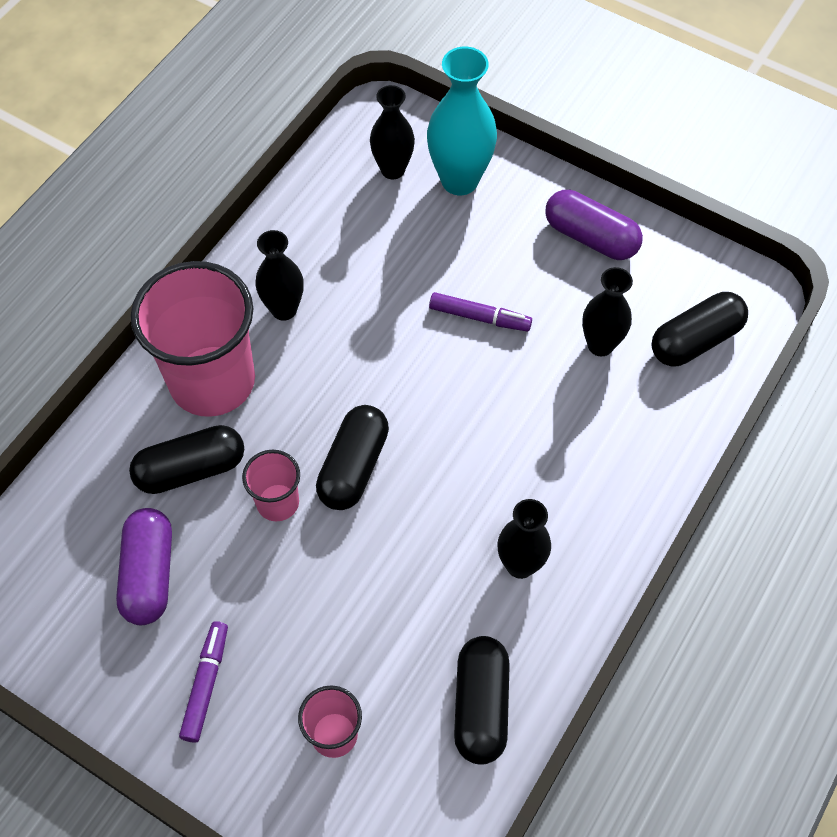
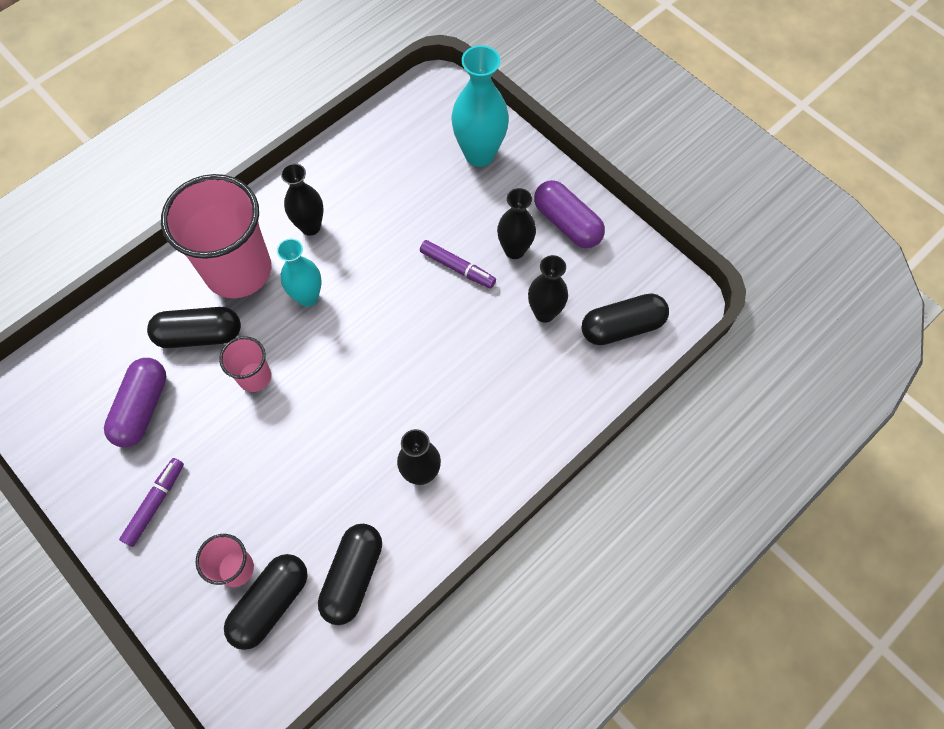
camera: 15 degrees right, 5 degrees up
black capsule [316,405,389,510] -> black capsule moved to [224,554,308,650]
black vase [370,85,415,179] -> black vase moved to [497,188,536,259]
none -> turquoise vase [277,239,322,307]

